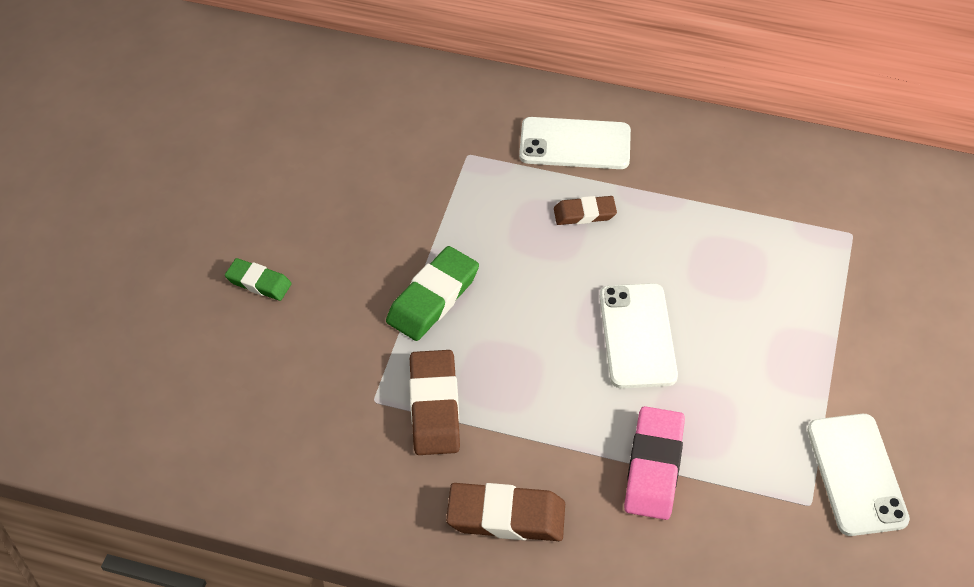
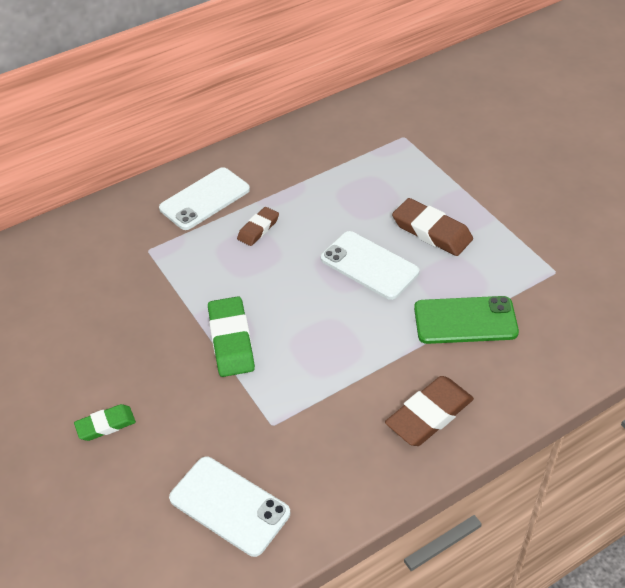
camera: 45 degrees left, 5 degrees down
brown eraser [409,350,460,455] -> brown eraser moved to [392,198,473,256]
pink eraser [624,406,685,520] -> green phone [414,296,519,344]
white phone [807,414,910,536] -> white phone moved to [169,457,290,557]

